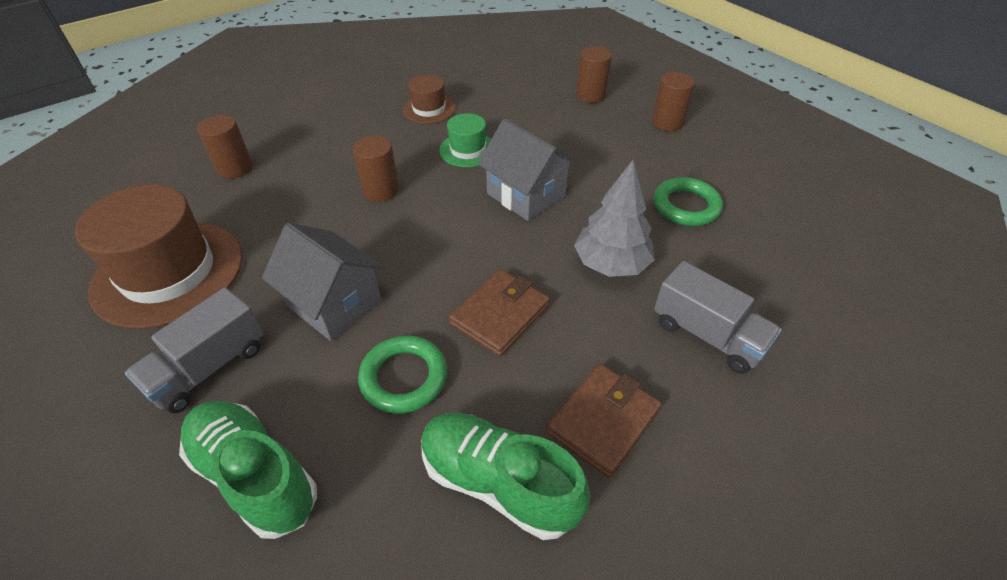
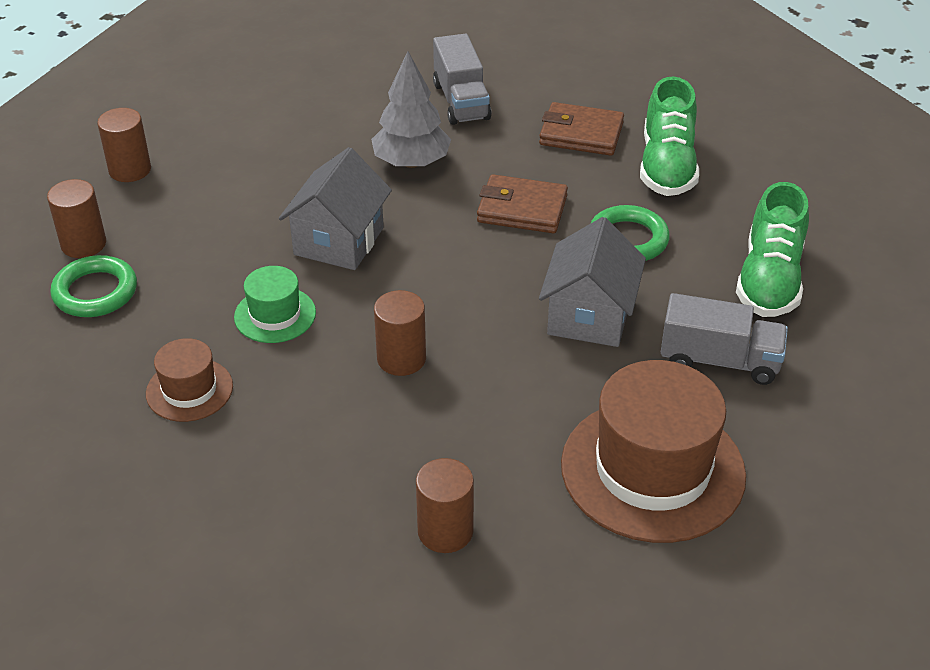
camera: 115 degrees left, 5 degrees down
green ring [654,177,723,226] -> green ring moved to [50,255,137,317]
grey truck [654,261,782,374] -> grey truck turned 150 degrees clockwise [433,34,492,125]

